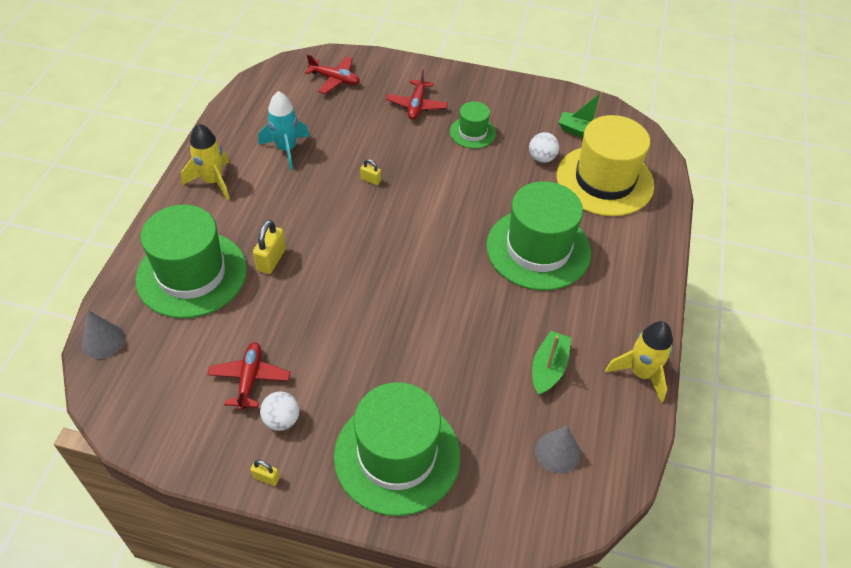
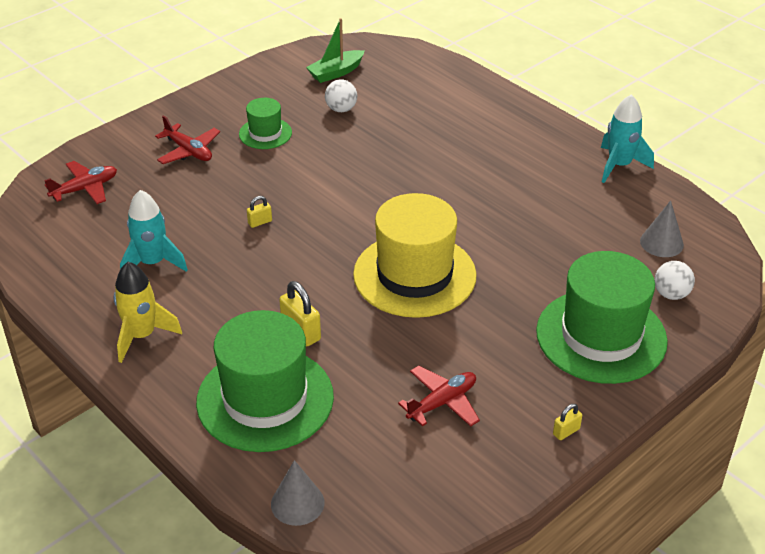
camera: 55 degrees left, 10 degrees down
red plane [207,342,290,411] -> red plane turned 105 degrees clockwise [398,366,480,426]
white ball [260,391,300,431] -> white ball moved to [654,261,695,300]
green hat [486,181,591,291] -> none
green boat [532,331,571,396] -> none
yellow hat [557,115,654,216] -> yellow hat moved to [353,193,477,318]
yellow rocket [605,321,673,403] -> turquoise rocket [601,94,654,183]

